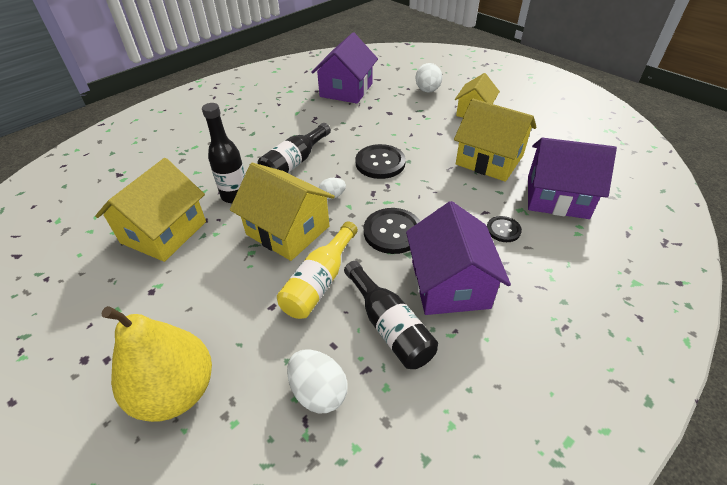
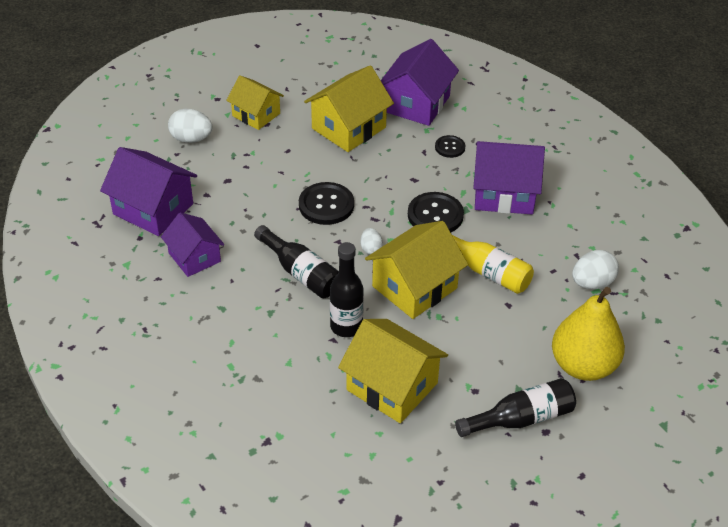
camera: 80 degrees left, 0 degrees up
black bottle [344,261,438,369] -> black bottle moved to [455,378,576,437]
none -> purple house [161,212,224,277]

